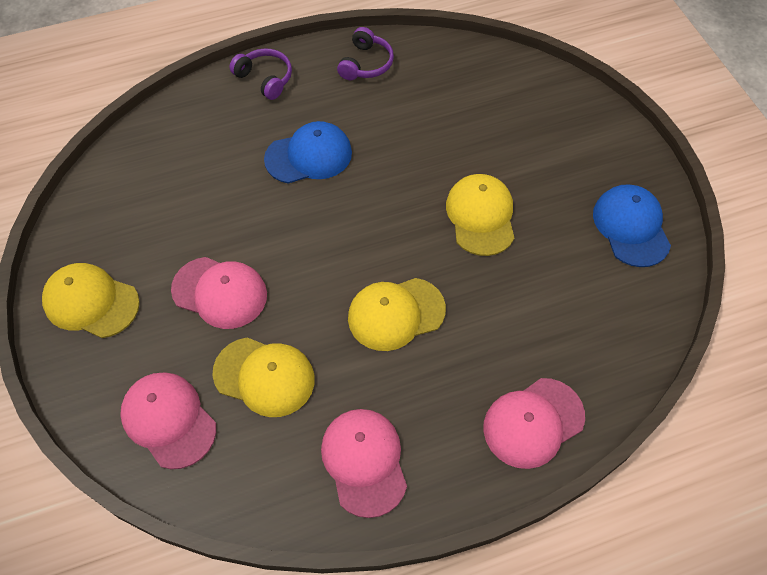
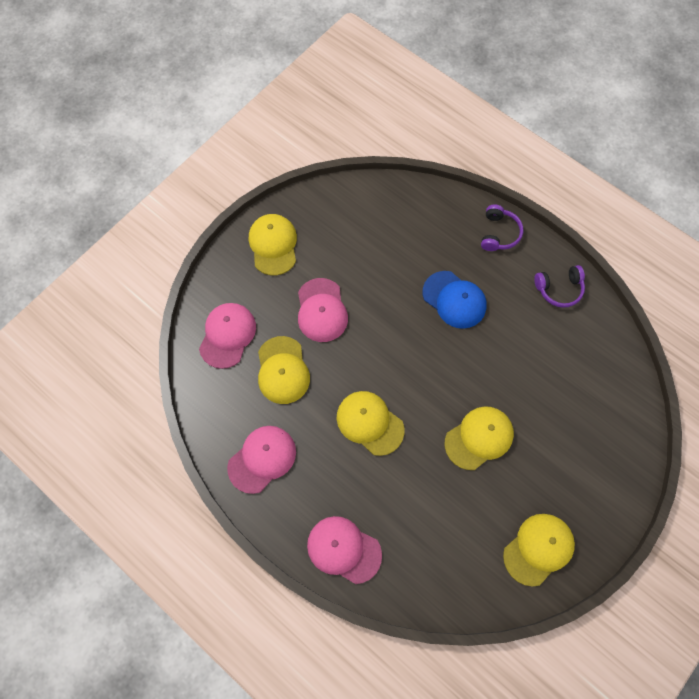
camera: 60 degrees right, 10 degrees up
blue cap [593,184,671,267] -> yellow cap [503,514,575,586]

